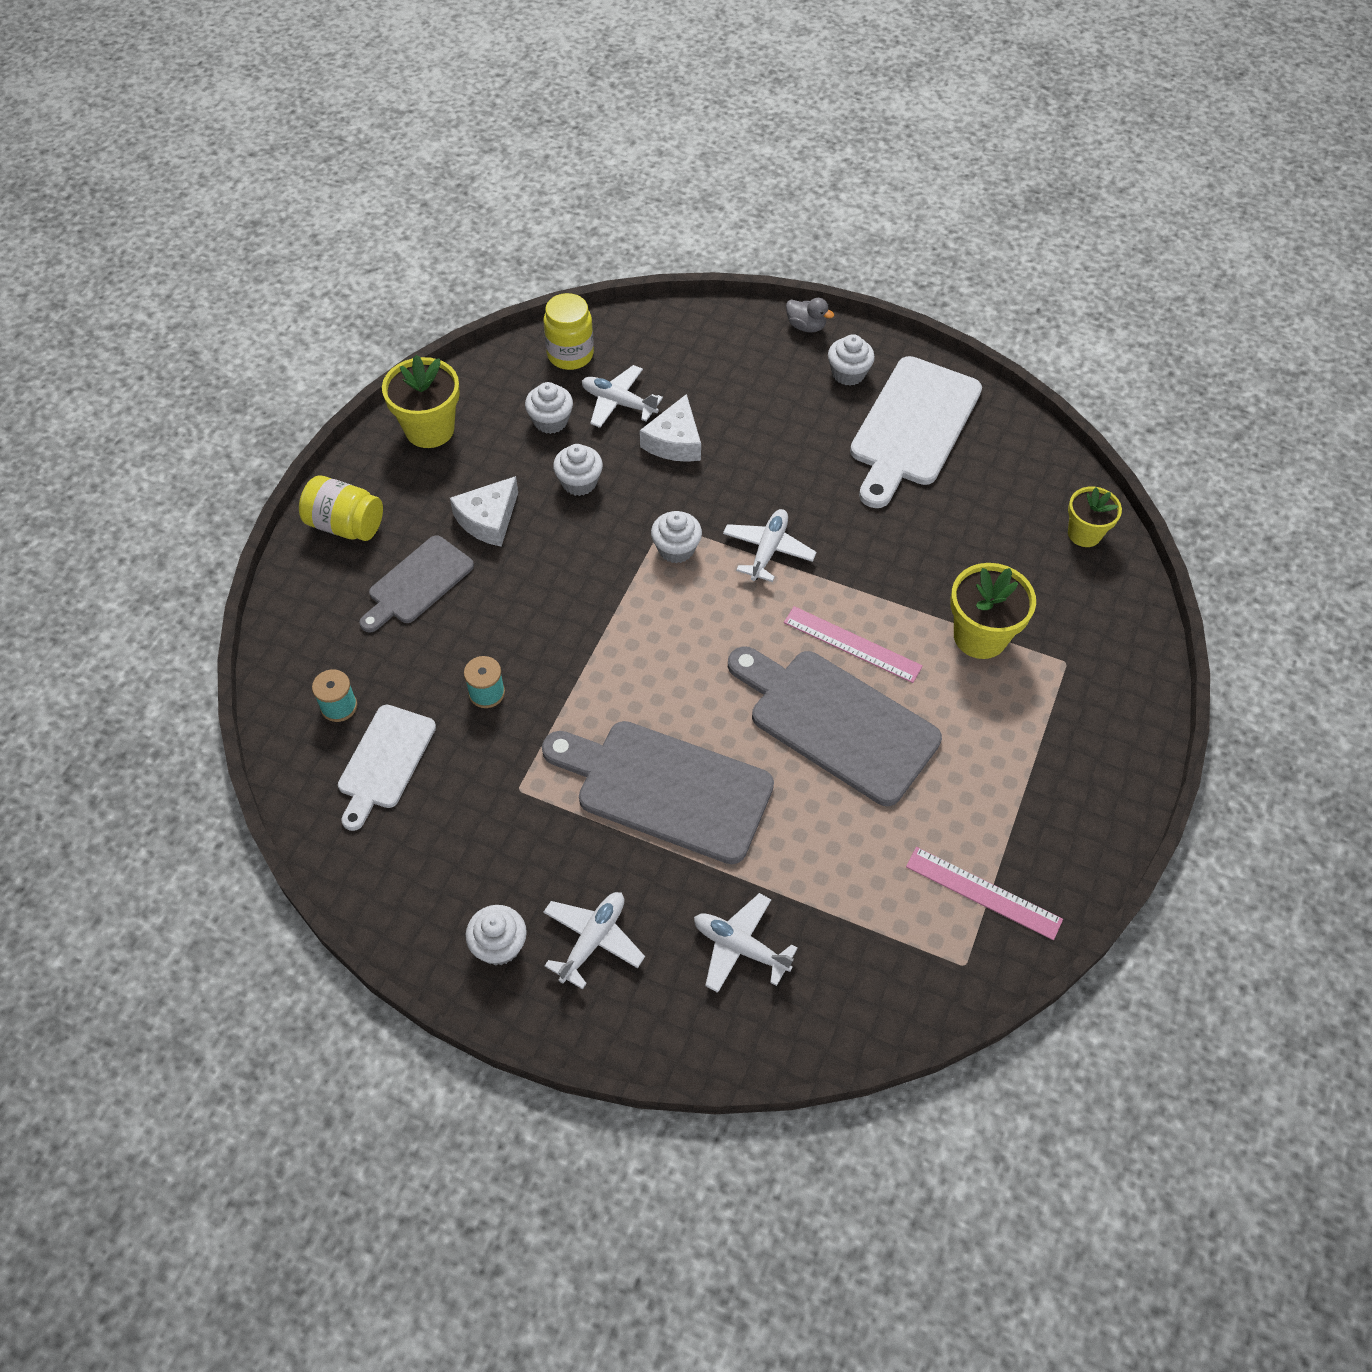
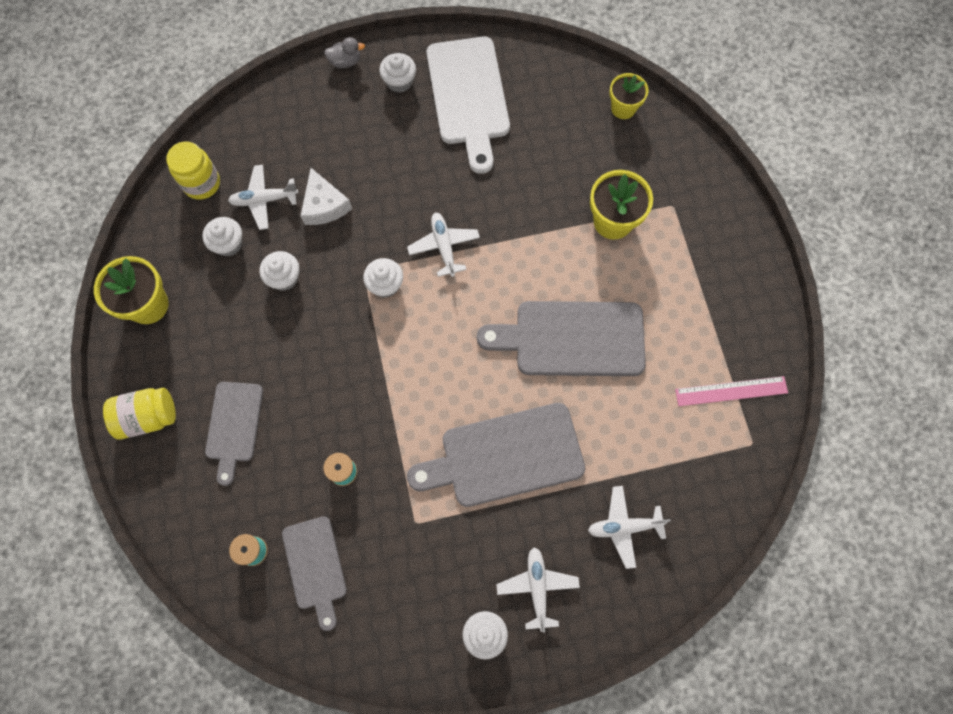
camera: 35 degrees left, 15 degrees up
white cutting board [338,705,436,831] -> grey cutting board [282,516,347,631]
white cheese [450,476,518,547] -> none
pink ruler [784,606,923,683] -> none

